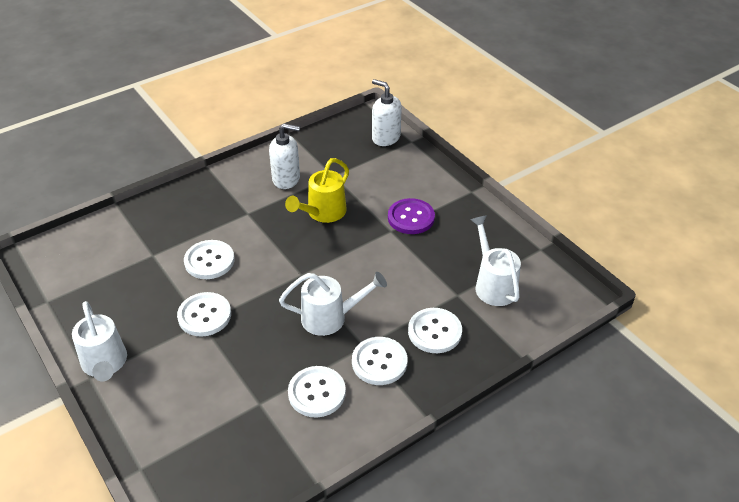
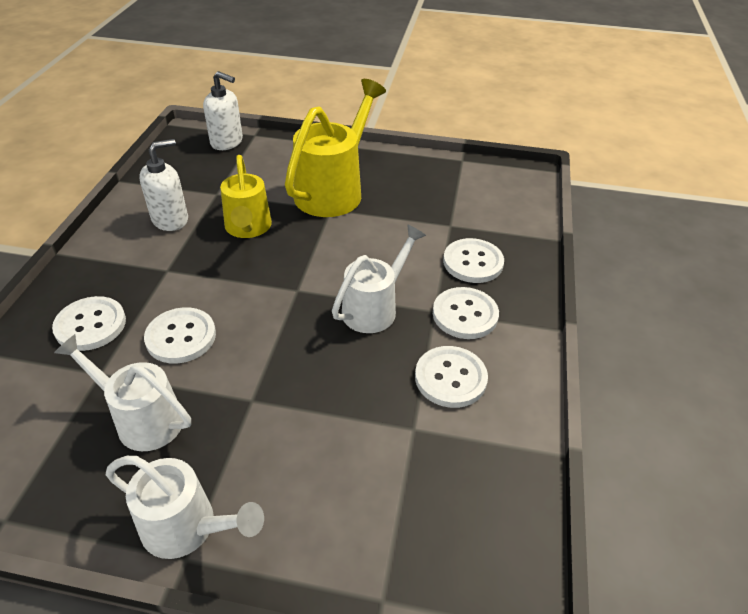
camera: 45 degrees left, 0 degrees up
white button [177,292,231,337] -> white button moved to [52,296,126,351]
white soap dispenser [372,79,402,146] -> white soap dispenser turned 150 degrees counterclockwise [203,71,243,150]
purple button [388,198,435,234] -> yellow watering can [285,79,386,217]
white watering can [471,215,521,306] -> white watering can moved to [54,334,191,451]

